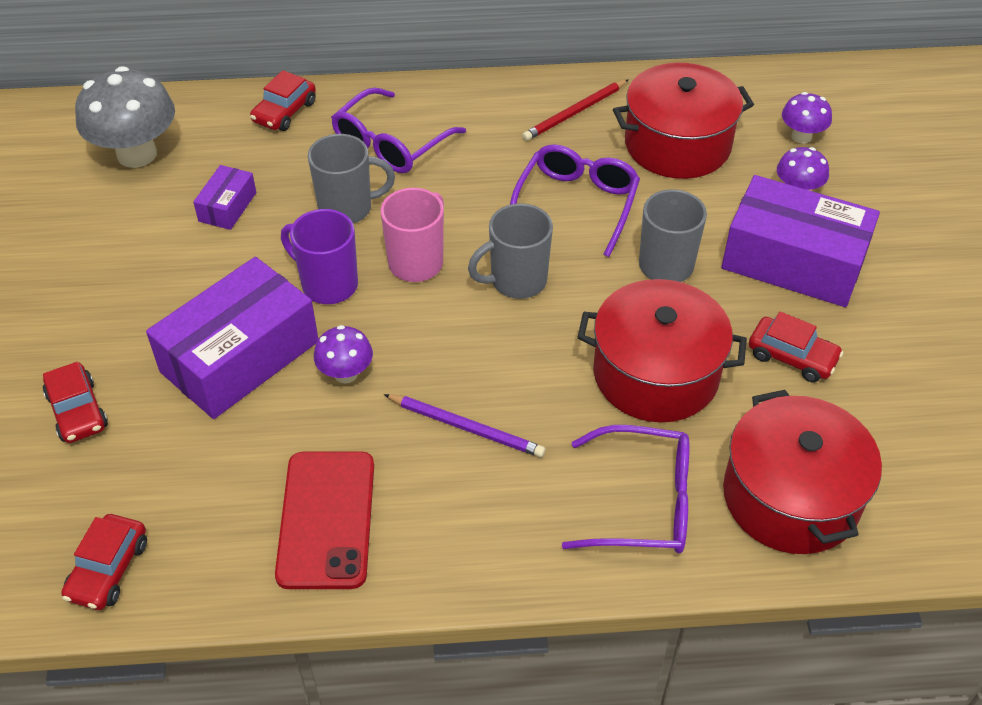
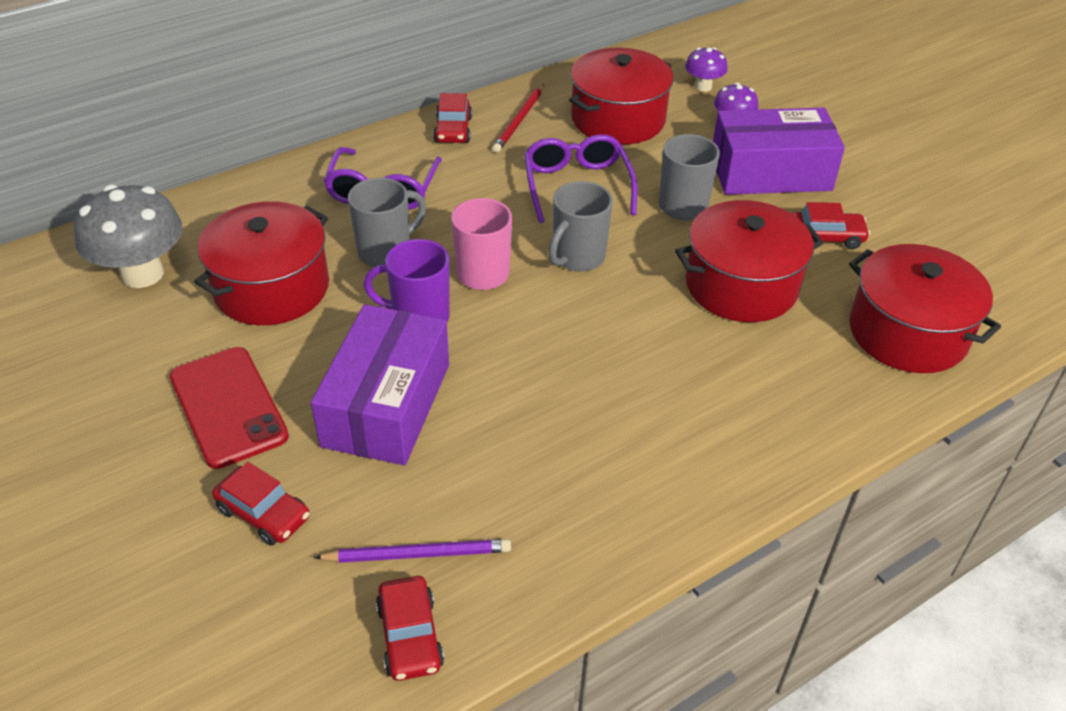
camera: 30 degrees left, 5 degrees down
purple box [193,165,256,230] -> red pot [194,201,329,325]
red car [250,70,316,131] -> red car moved to [433,93,472,143]
red phone [275,451,374,589] -> red phone moved to [170,347,289,469]
purple mushroom [314,325,373,383] -> none
purple pencil [384,394,546,457] -> purple pencil moved to [314,539,511,563]
purple glasses [562,425,690,553] -> none

